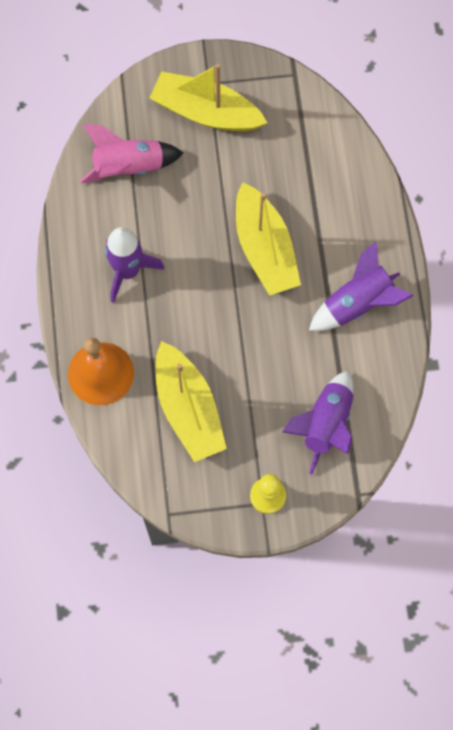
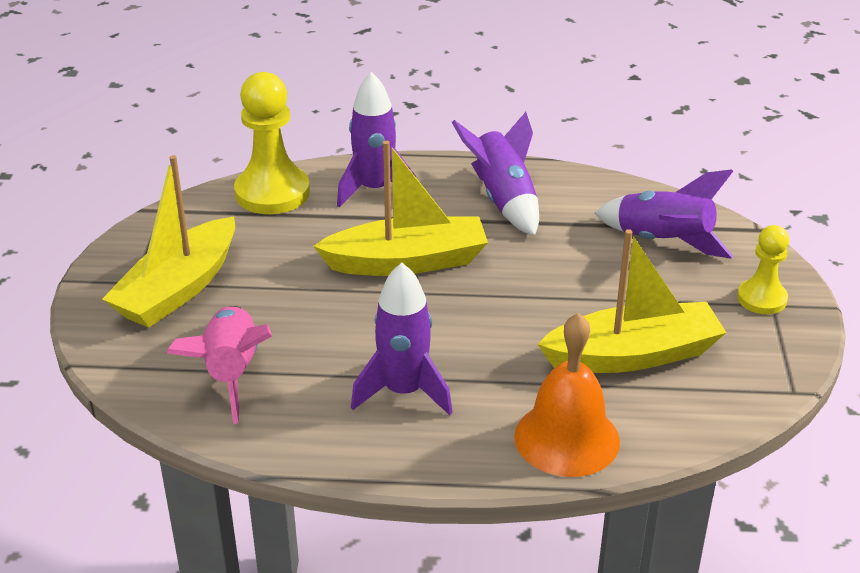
camera: 80 degrees left, 35 degrees down
none -> yellow pawn [234,72,310,214]
none -> purple rocket [337,72,416,208]

